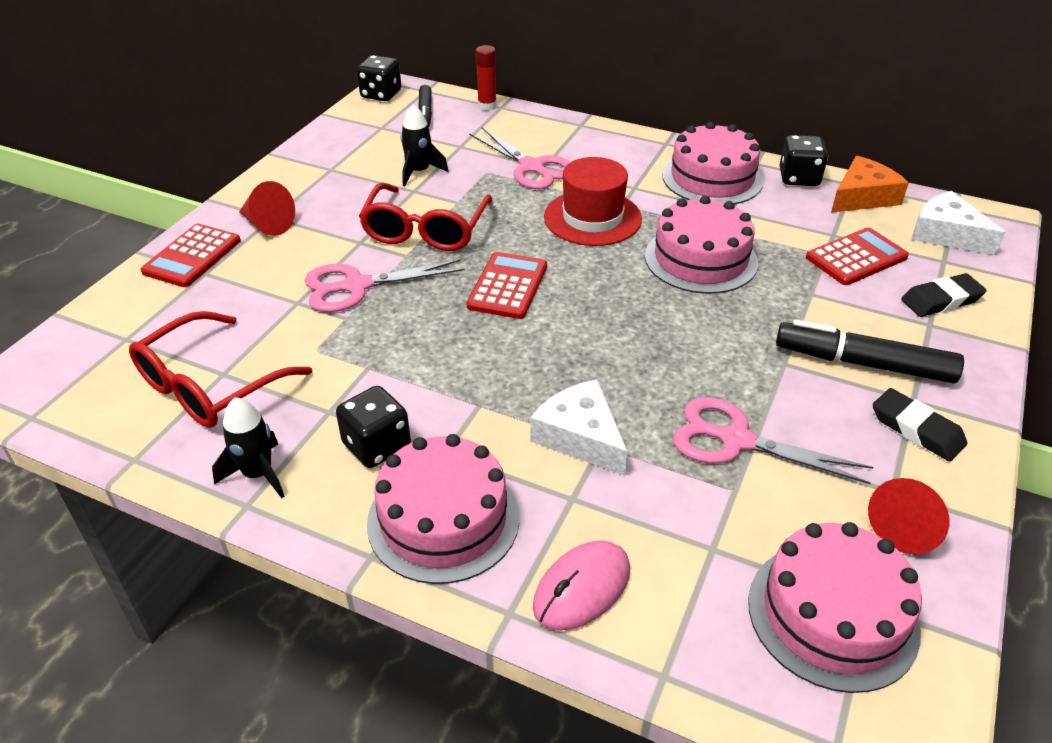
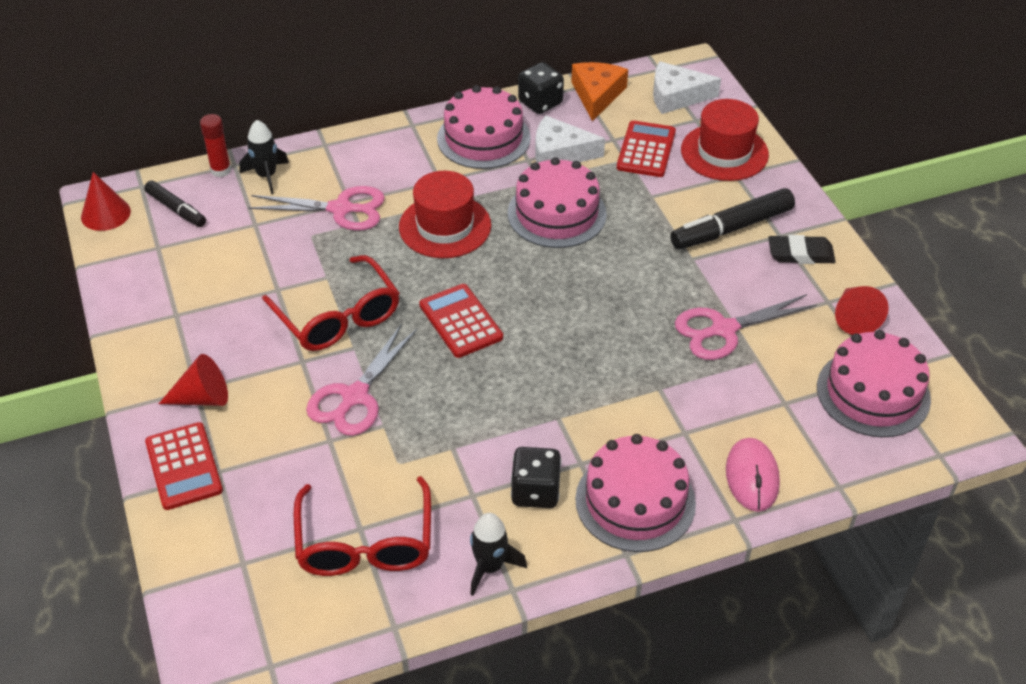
camera: 45 degrees left, 5 degrees up
black dice [357,55,401,101] -> red cone [81,172,131,231]
black rocket [401,104,449,186] -> black rocket moved to [239,120,289,195]
white cheese [530,379,628,475] -> white cheese moved to [535,116,605,163]
black eraser [901,273,987,317] -> red hat [681,99,769,181]

